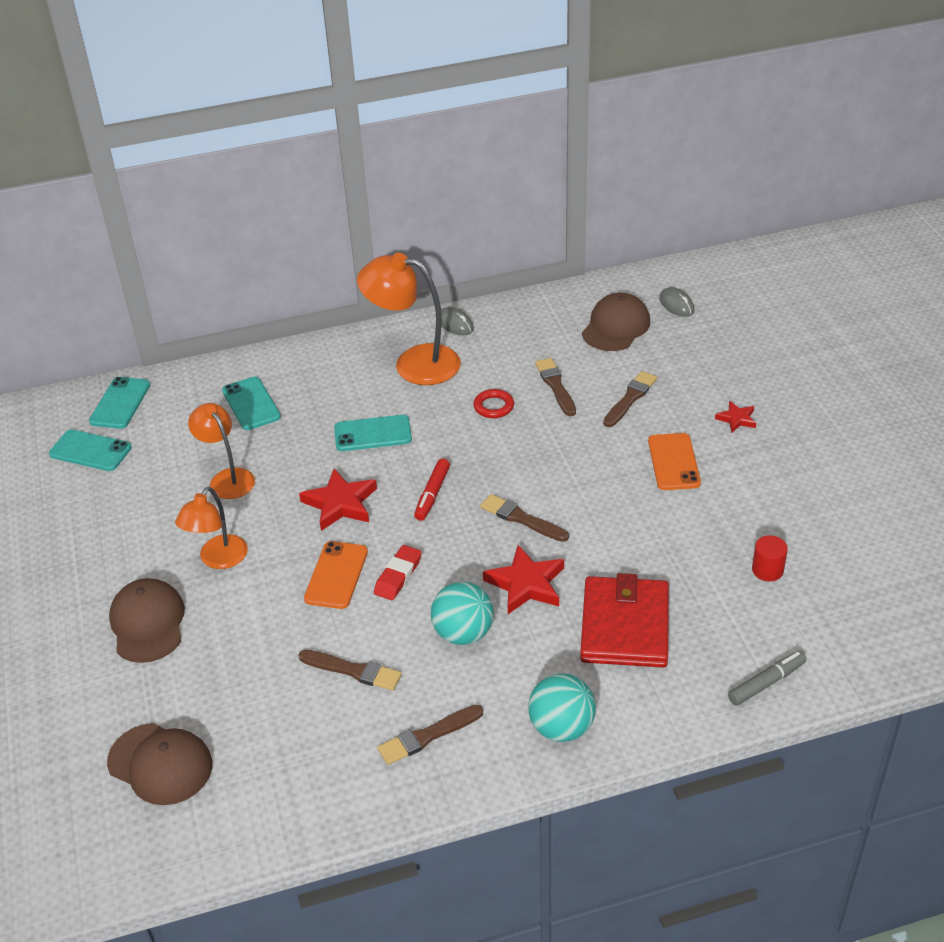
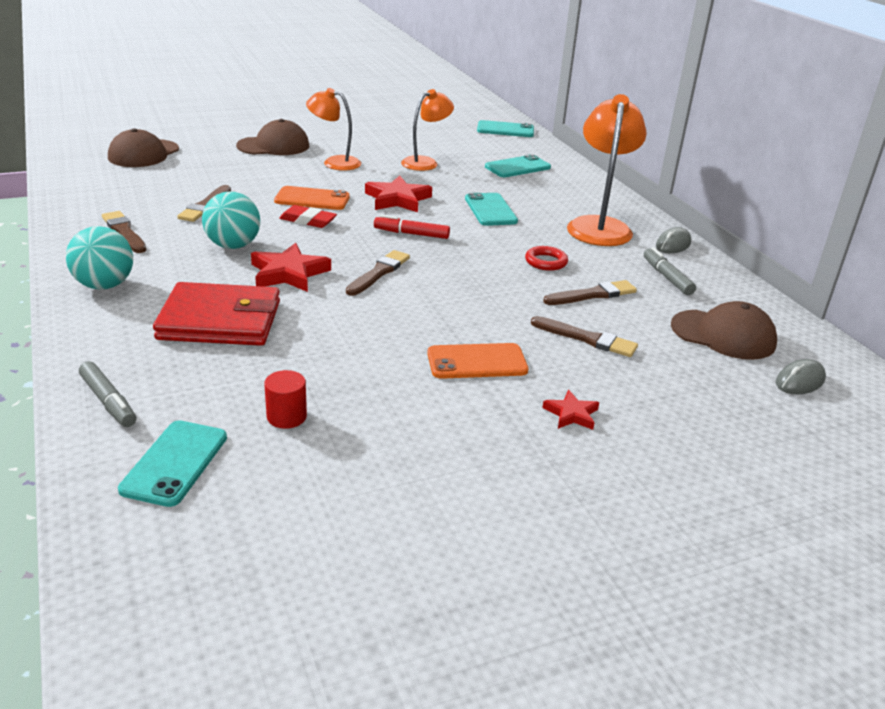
camera: 80 degrees right, 10 degrees down
turquoise phone [49,429,132,471] -> turquoise phone moved to [118,420,227,507]
none -> grey marker [644,247,696,295]

